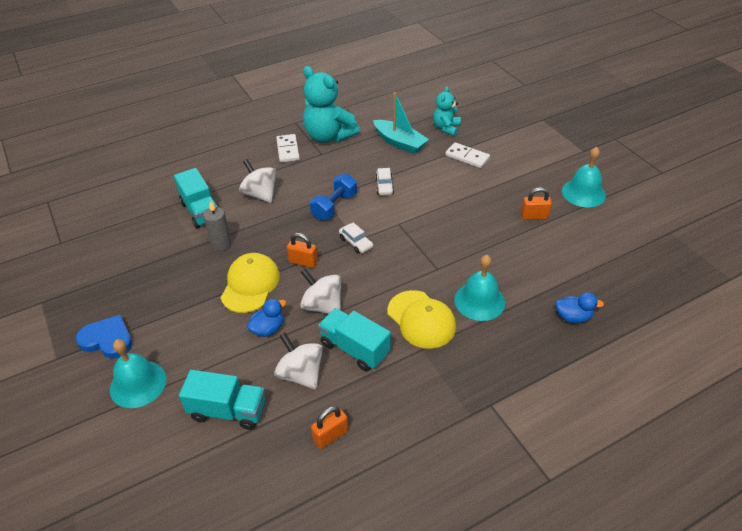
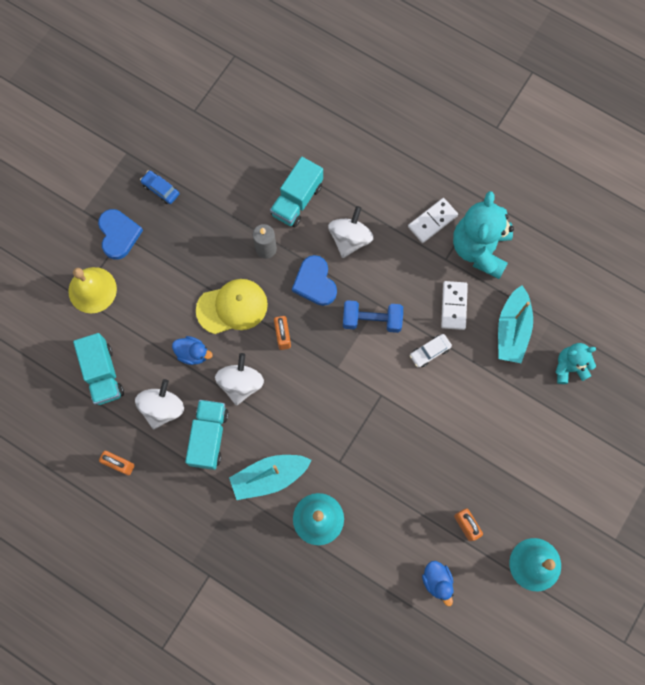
camera: 60 degrees right, 30 degrees up
turquoise bell [110,339,167,408] -> yellow bell [68,267,117,314]
white car [339,222,373,254] -> none
yellow cap [387,290,456,349] -> turquoise boat [229,455,311,500]
white domino [445,142,490,168] -> white domino moved to [441,281,468,330]
blue duck [555,292,604,323] -> blue duck moved to [422,561,453,606]
none -> blue car [140,171,179,204]
none -> blue heart [292,255,337,306]

